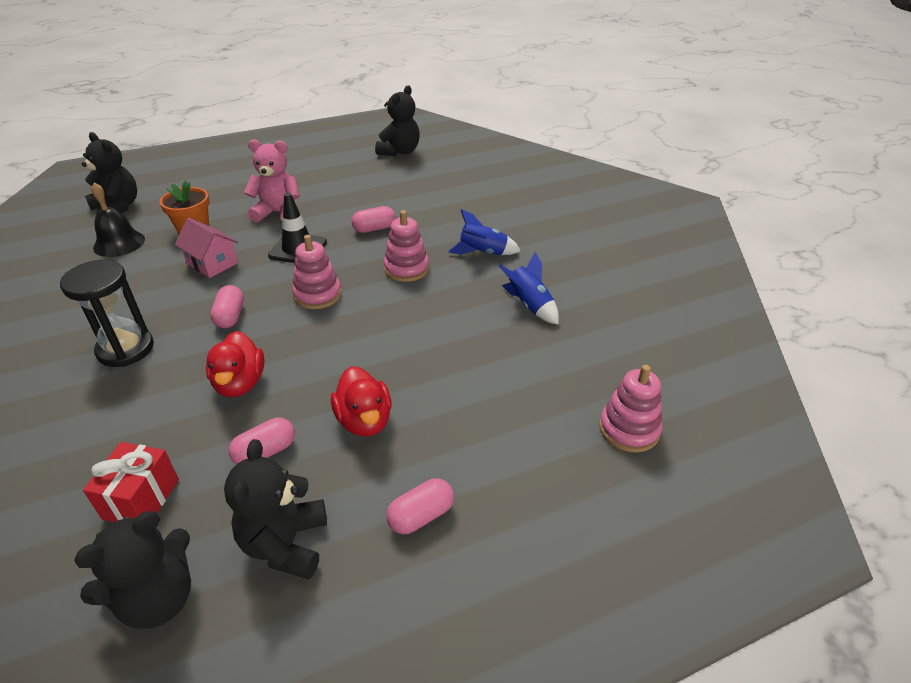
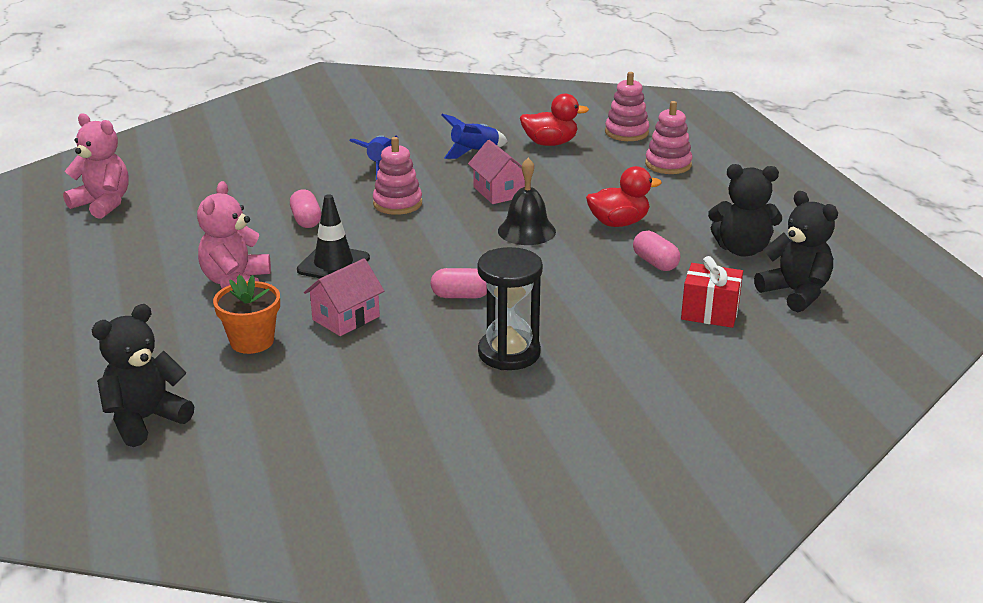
camera: 85 degrees left, 10 degrees down
black bell [91,183,145,257] -> black bell moved to [498,158,556,245]
red duck [206,331,264,397] -> red duck moved to [520,93,589,146]
pink stacking toy [292,235,342,309] -> pink stacking toy moved to [645,101,692,174]
black teddy bear [375,85,420,156] -> pink teddy bear [63,113,129,219]
pink capsule [386,478,454,534] -> none
none -> pink house [468,140,525,204]

